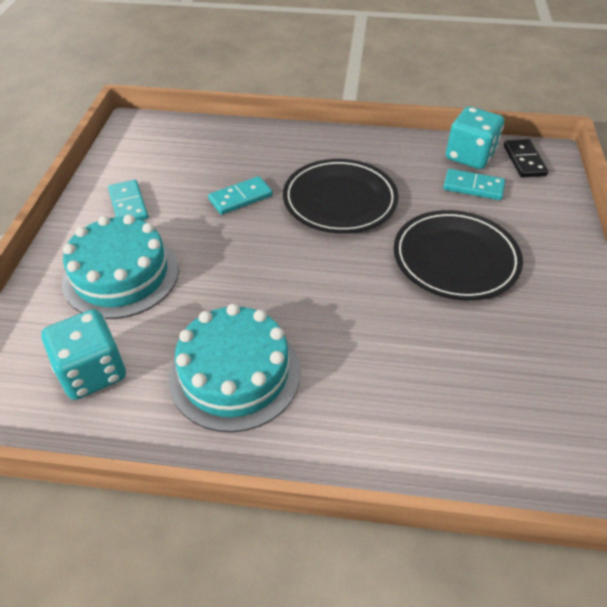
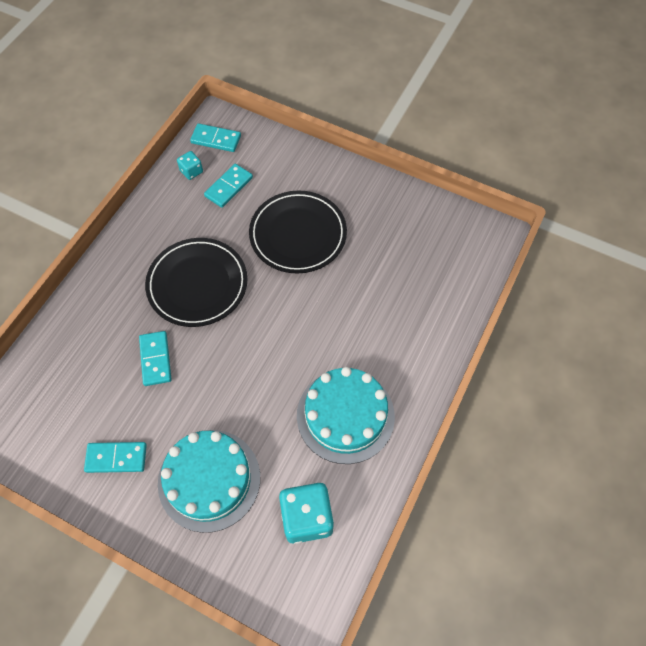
camera: 70 degrees left, 15 degrees up
turquoise dice [446,107,504,169] -> turquoise dice [177,151,203,180], size x0.51
black domino [504,139,548,177] -> turquoise domino [190,123,241,152]

